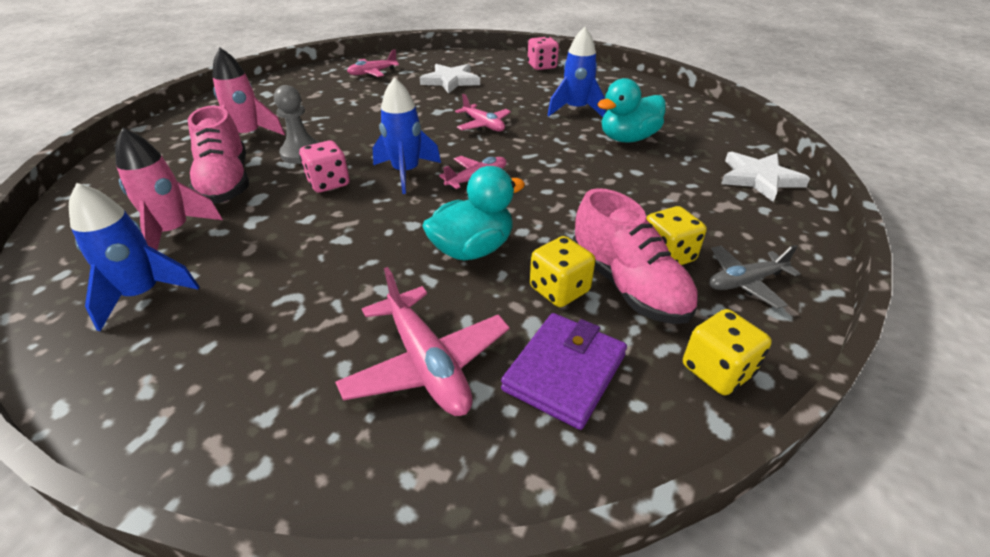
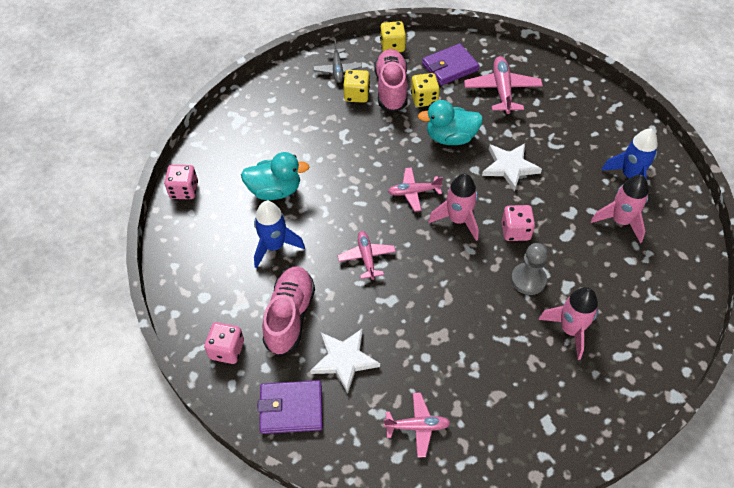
camera: 150 degrees left, 15 degrees up
pink shoe [188,105,249,204] -> pink shoe moved to [262,266,315,356]
blue rocket [373,77,441,194] -> pink rocket [428,174,479,241]
grey plane [709,245,801,309] -> grey plane turned 75 degrees clockwise [313,40,362,83]
white star [721,152,810,202] -> white star moved to [482,143,542,191]
none -> pink dice [164,165,198,199]
none -> purple wallet [257,380,323,434]

